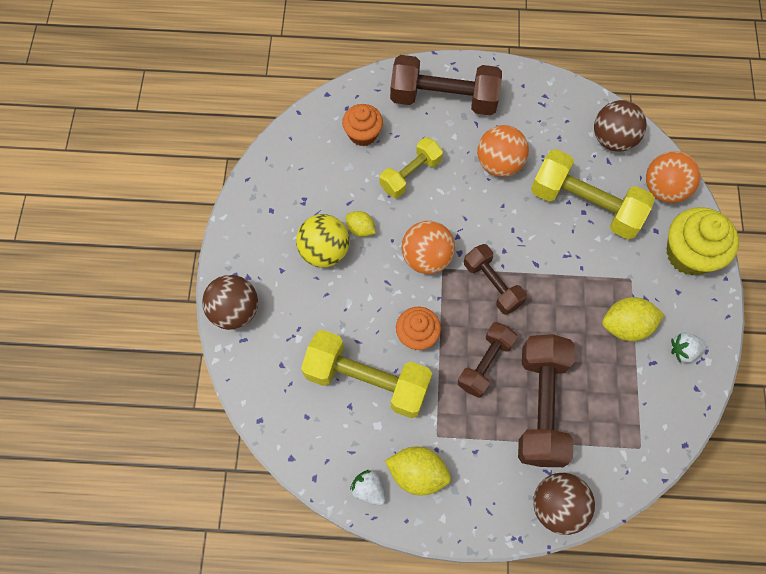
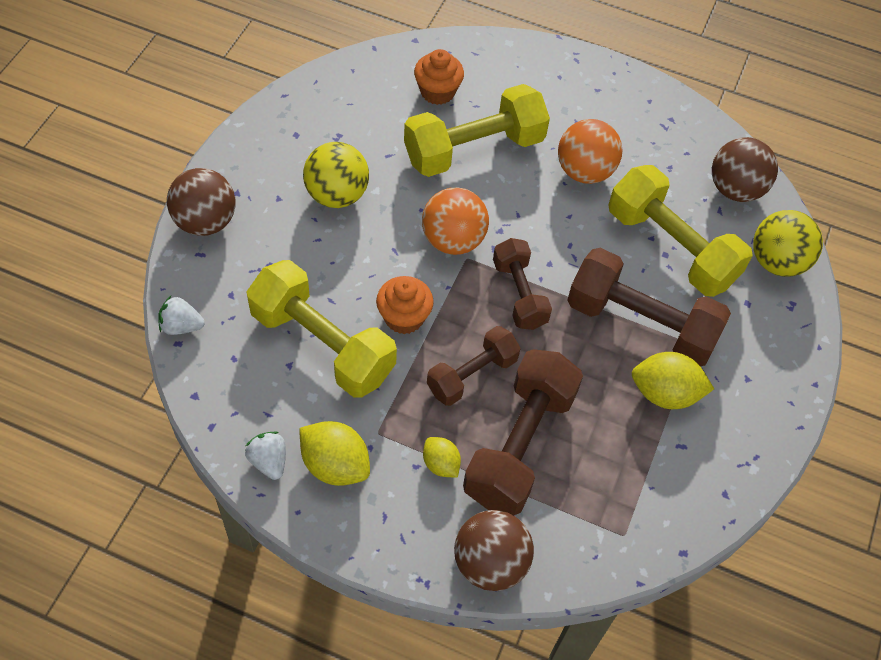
camera: 15 degrees right, 10 degrees down
yellow lemon [346,211,376,237] -> yellow lemon moved to [423,437,461,478]
yellow dumbbell [380,137,443,198] -> yellow dumbbell [404,84,550,177], size x1.65
brown dumbbell [390,55,502,115] -> brown dumbbell moved to [567,248,731,366]
orange ball [646,151,701,203] -> yellow ball [753,210,823,277]
yellow cupcake [666,207,739,275] -> none
white strawberry [671,332,707,363] -> white strawberry moved to [158,296,205,335]

